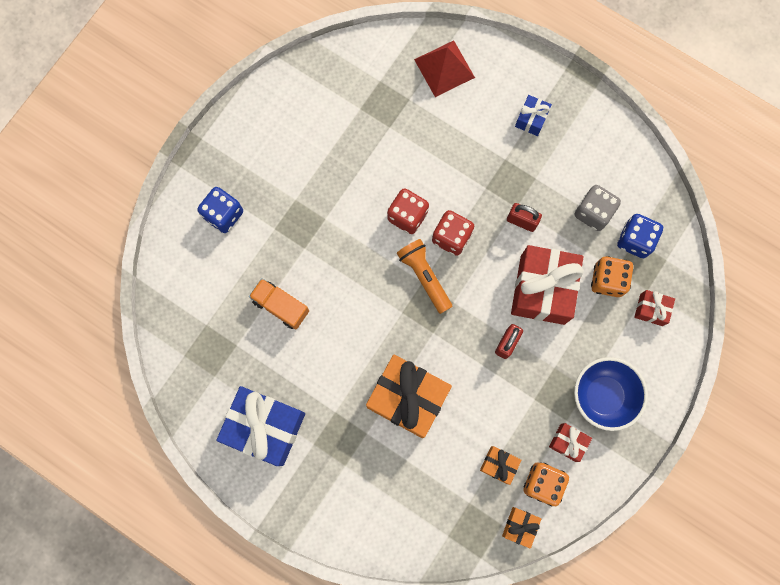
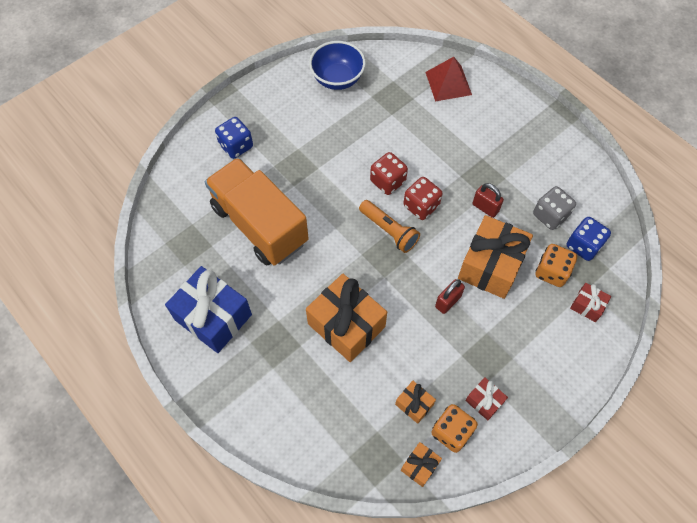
camera: 15 degrees right, 15 degrees down
orange truck [249,278,309,330] -> orange truck [205,158,309,265], size x2.14
orange flashlight [397,239,452,314] -> orange flashlight turned 150 degrees clockwise [359,200,420,253]
red gift [511,245,584,325] -> orange gift [458,215,533,299]
blue gift [515,95,552,136] -> none
blue bowl [574,357,648,431] -> blue bowl moved to [309,41,366,90]

